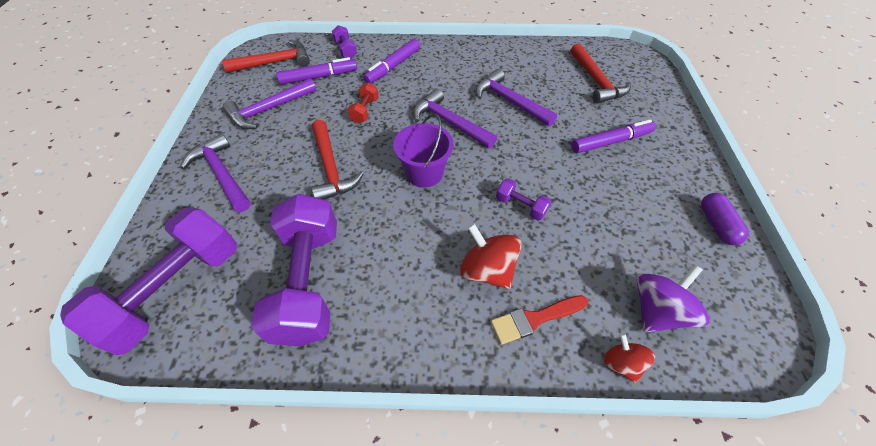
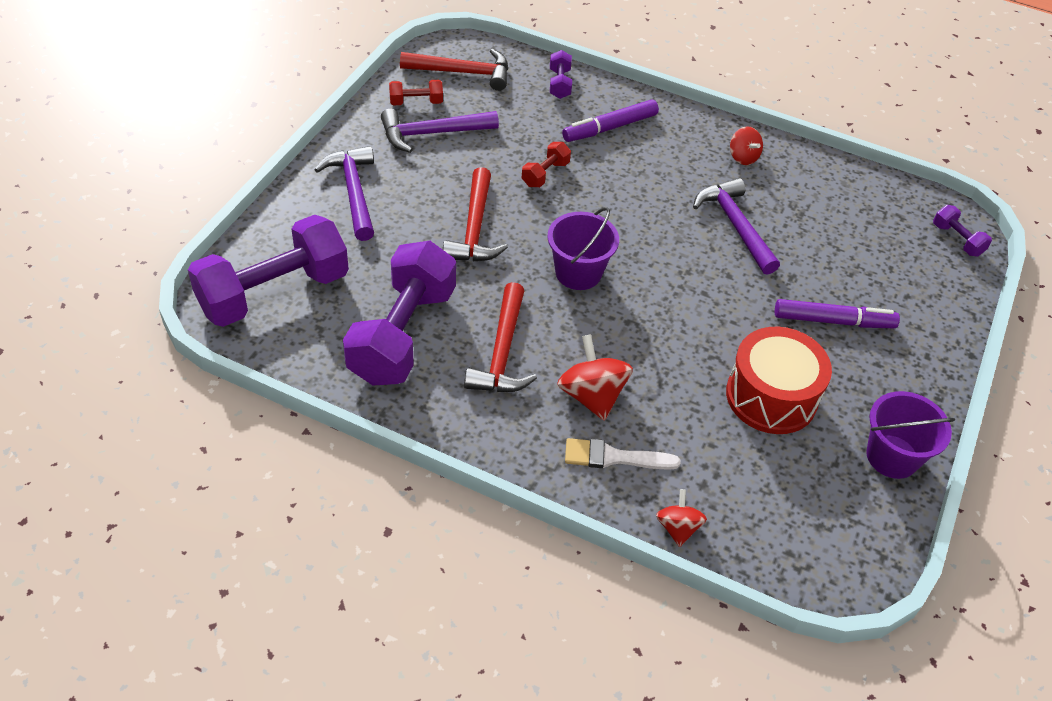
camera: 20 degrees right, 5 degrees down
purple marker [276,57,357,85] -> none
purple hammer [413,89,497,149] -> none
red brush [491,295,588,345] -> white brush [565,438,680,470]
purple dumbbell [496,178,552,221] -> purple dumbbell moved to [933,205,992,257]
red hammer [570,43,631,104] -> red hammer moved to [464,282,537,392]
purple spinning top [637,264,710,332] -> none
purple capsule [701,193,749,245] -> purple bucket [866,391,955,479]
none -> red dumbbell [389,80,443,105]
none -> red drum [726,327,832,434]
none -> red spinning top [730,126,763,165]

